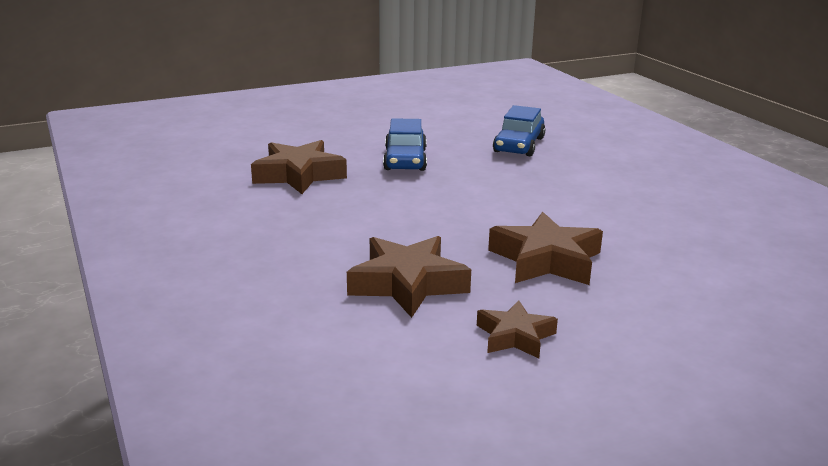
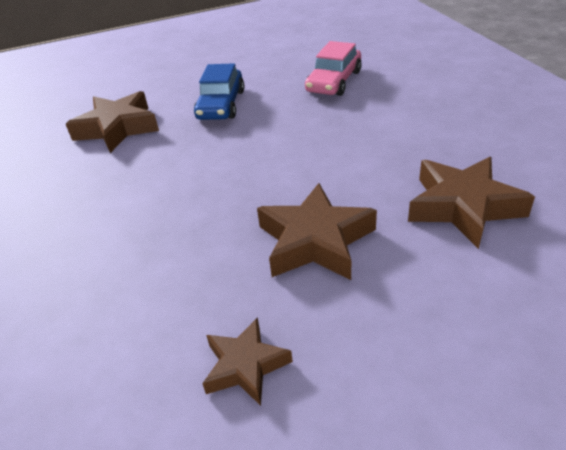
camera: 10 degrees right, 15 degrees up
brown star [347,236,471,318] -> brown star moved to [408,157,535,249]
blue car [493,105,545,156] -> pink car [305,41,362,96]

